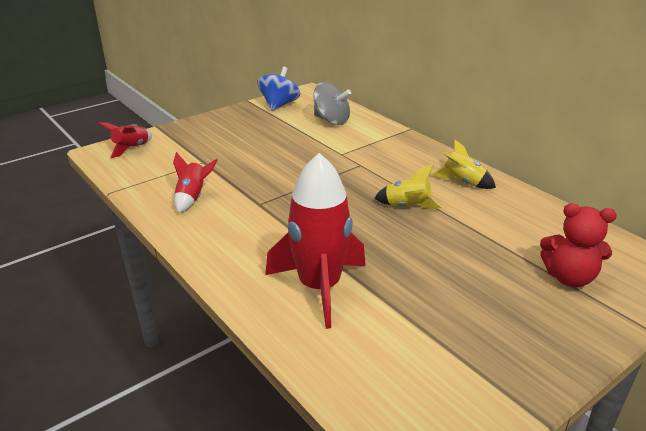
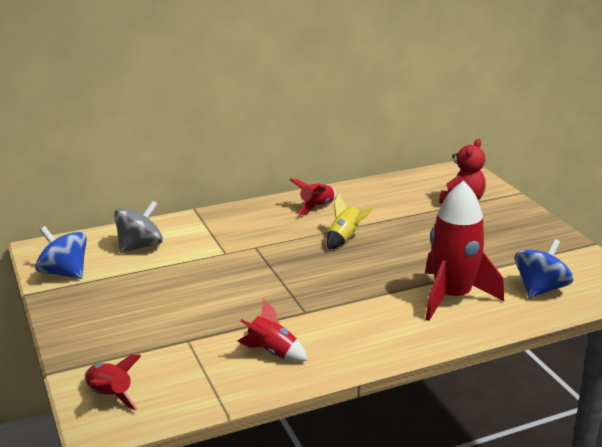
camera: 75 degrees left, 5 degrees down
yellow rocket [432,139,496,189] -> red rocket [290,178,337,215]
none -> blue spinning top [515,239,573,298]

